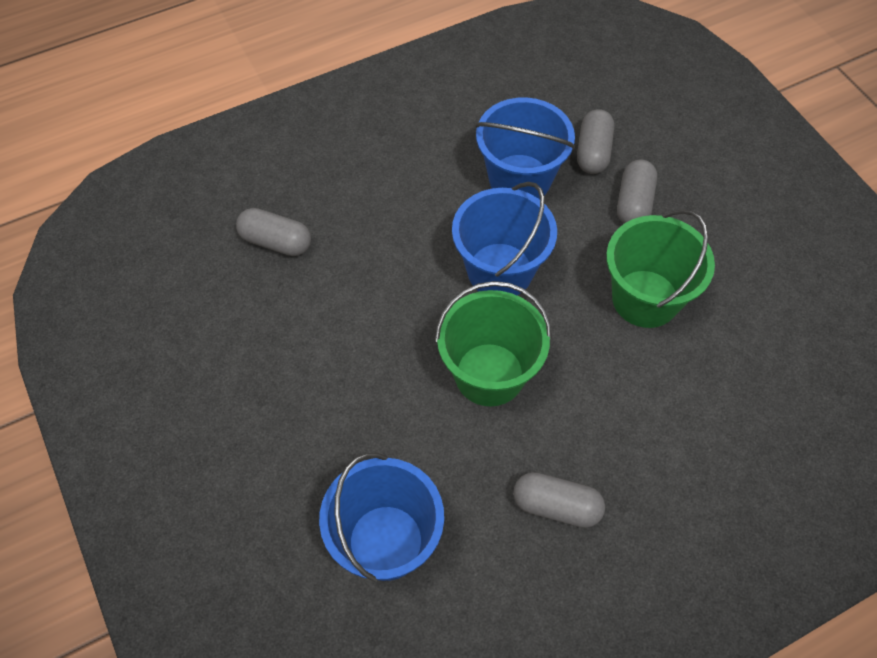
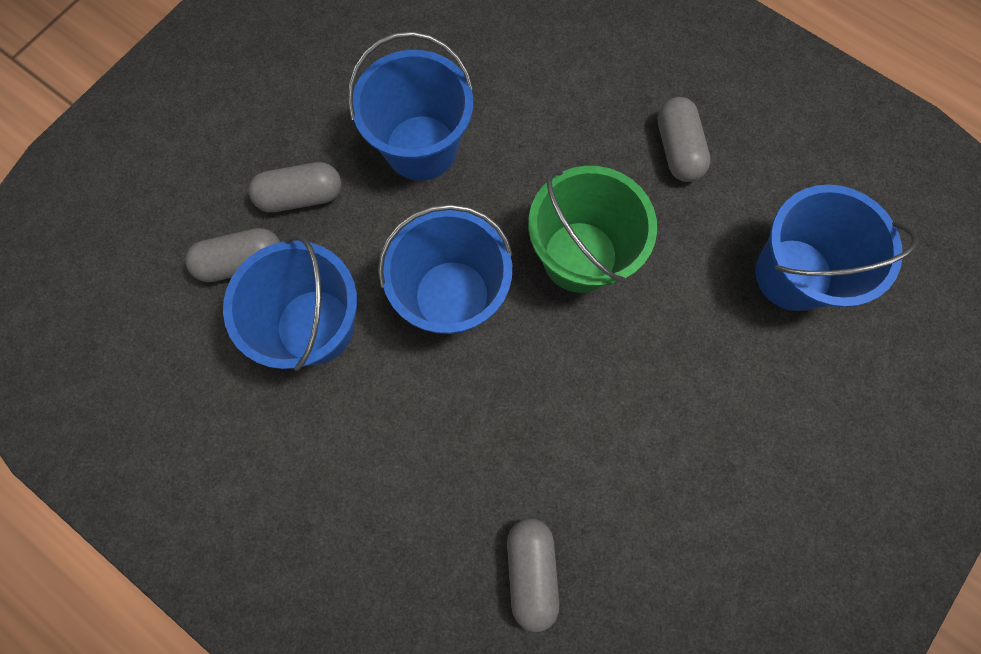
camera: 115 degrees left, 15 degrees up
green bucket [606,209,715,328] -> blue bucket [348,31,473,181]

